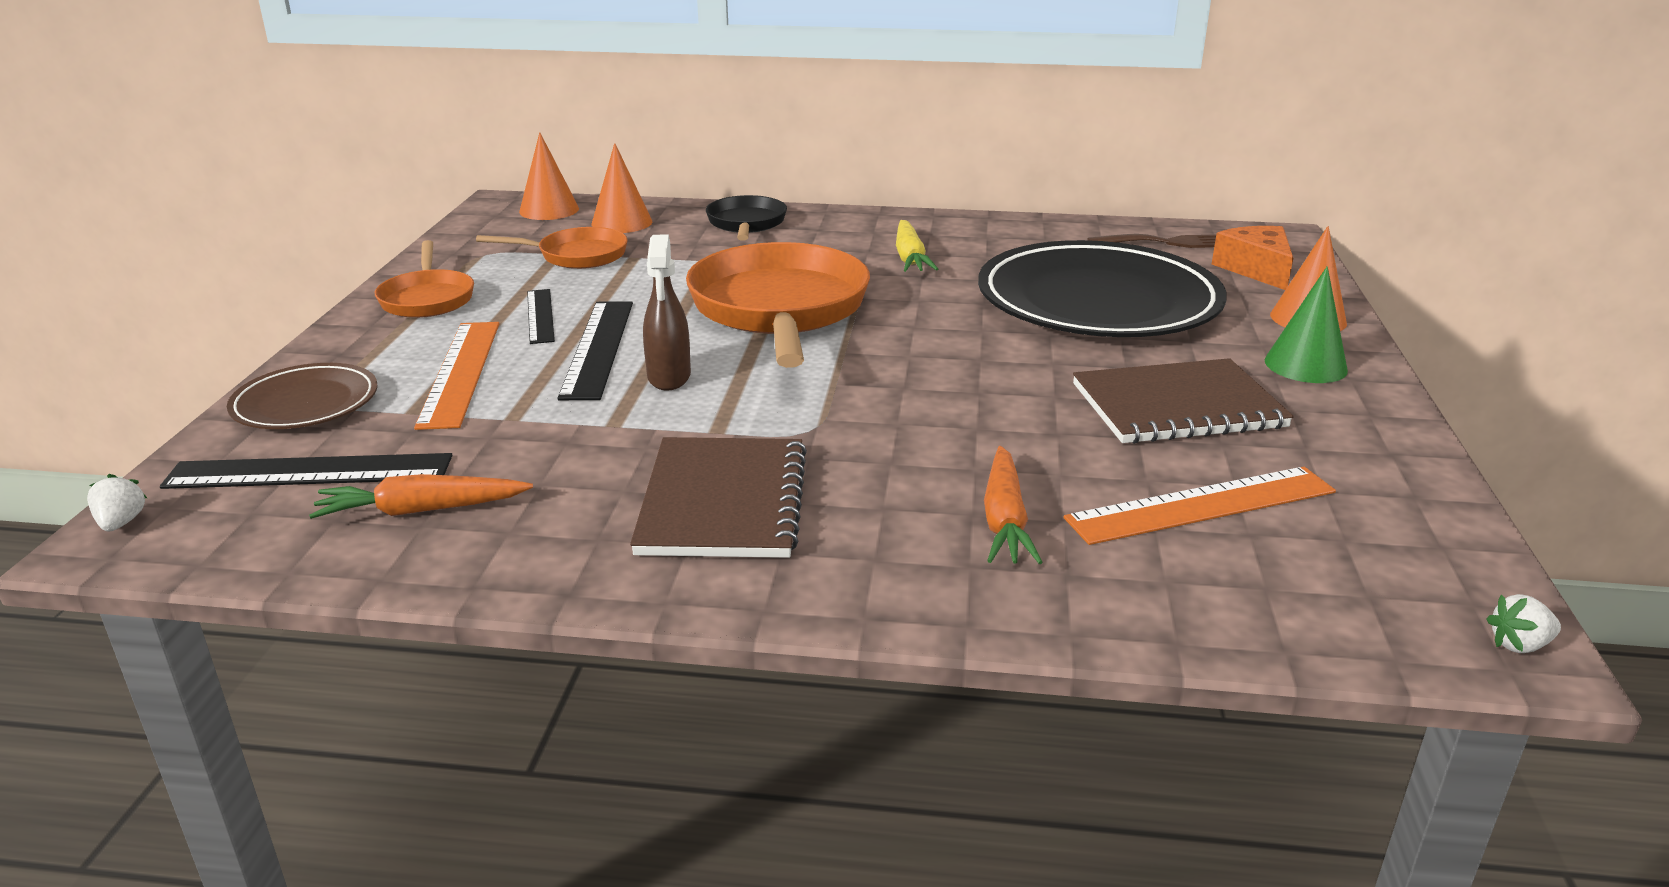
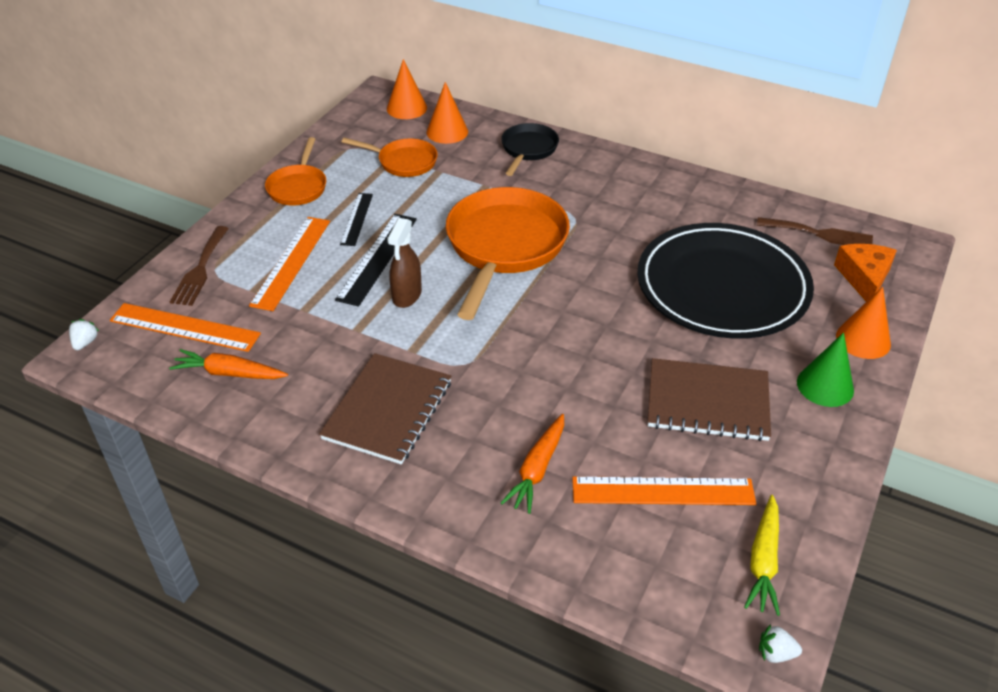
camera: 20 degrees right, 15 degrees up
black ruler [160,453,452,489] -> orange ruler [110,303,261,352]
brown plate [227,363,378,429] -> brown fork [170,226,229,306]
yellow carrot [896,220,938,272] -> yellow carrot moved to [744,495,780,616]

